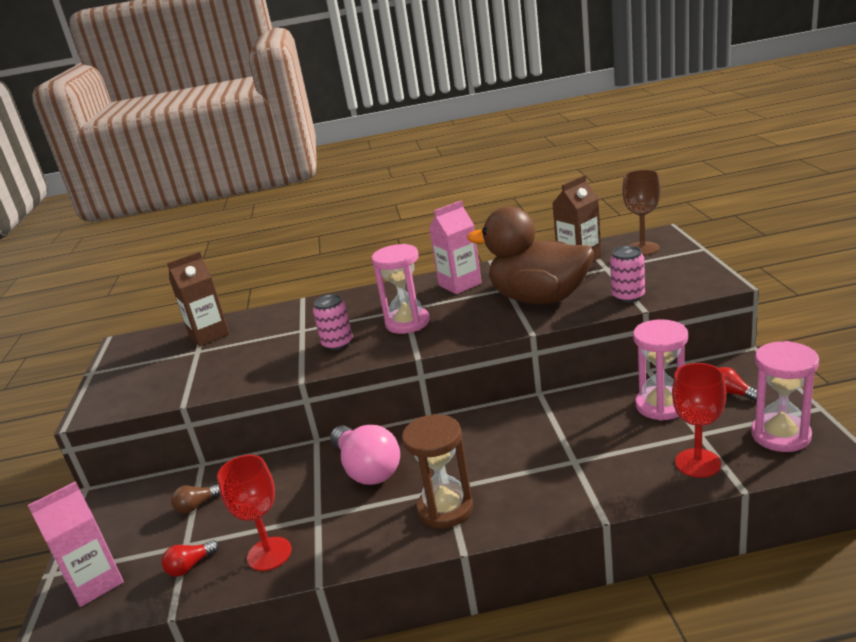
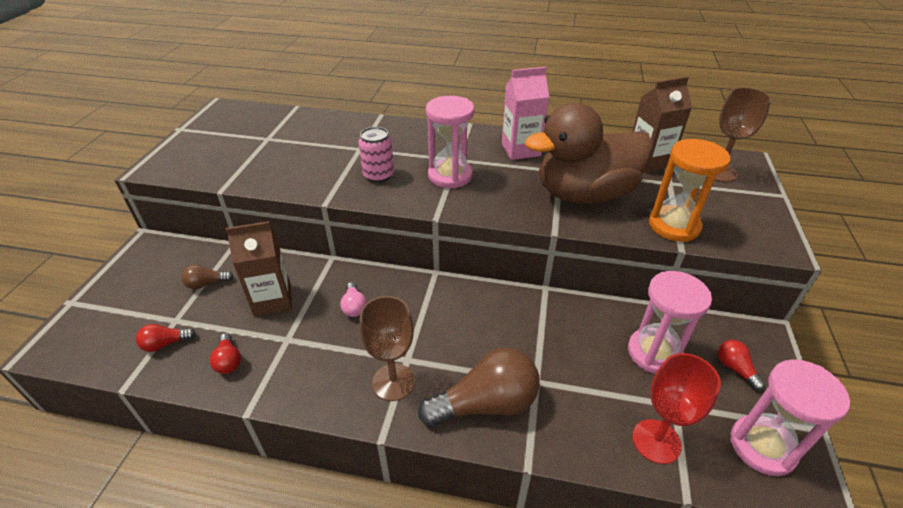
camera: 15 degrees right, 15 degrees up
pink carton [28,481,124,607] -> none
brown carton [167,252,229,347] -> brown carton moved to [226,221,292,317]
red goblet [217,455,292,571] -> red light bulb [210,333,241,374]
pink light bulb [330,425,400,485] -> pink light bulb [340,282,367,317], size x0.47
brown hourglass [402,414,473,528] -> brown goblet [359,296,415,401]
brown duck [467,206,594,304] -> brown duck turned 60 degrees counterclockwise [525,103,653,204]
pink can [610,246,645,303] -> orange hourglass [649,139,730,242]
none -> brown light bulb [418,347,540,427]

